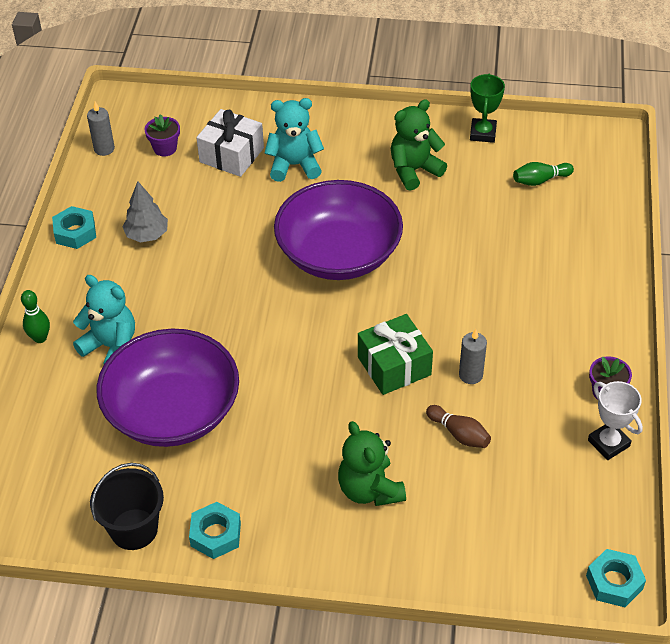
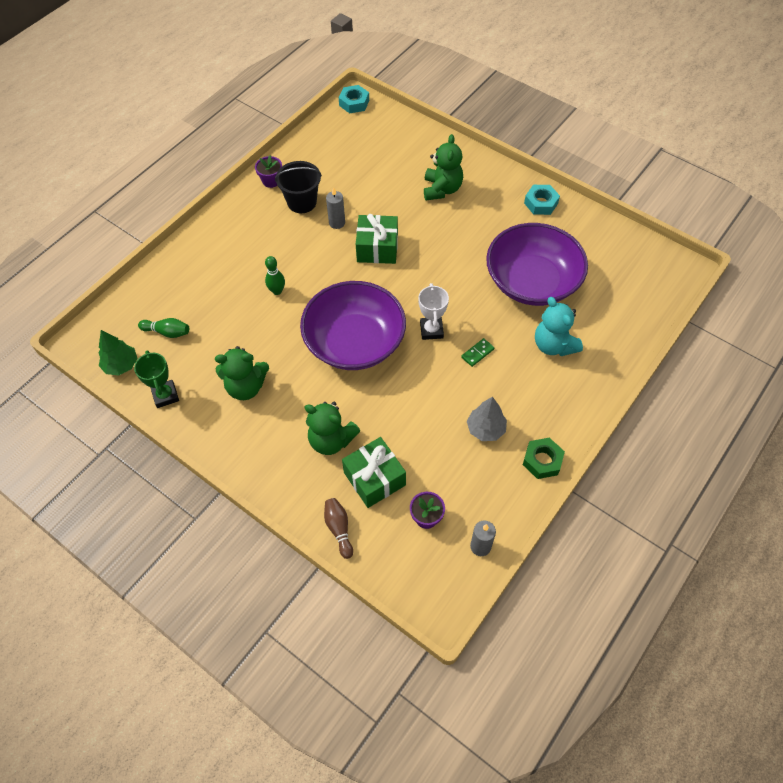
camera: 150 degrees left, 10 degrees up
green bowling pin [21,290,50,343] -> green bowling pin moved to [265,256,285,295]
turquoise nut [52,206,96,249] -> green nut [523,438,565,479]
black bucket [90,463,164,550] -> black bucket moved to [275,161,322,213]
white gift [196,109,264,177] -> green gift [342,437,406,508]
turquoise teddy bear [265,98,324,182] -> green teddy bear [305,402,360,455]
brown bowling pin [426,405,491,448] -> brown bowling pin moved to [324,498,353,559]
green trophy [470,73,505,143] -> green trophy turned 60 degrees counterclockwise [134,350,179,408]
white trophy [588,381,643,460] -> white trophy moved to [418,283,449,340]
none -> green tree [99,330,138,376]
none -> green domino [461,338,494,367]

